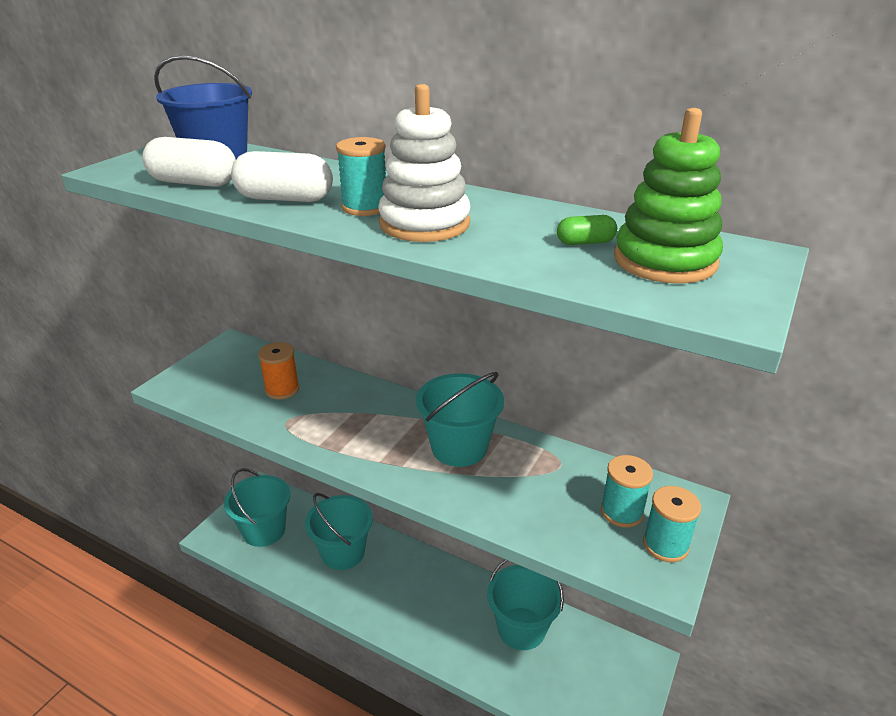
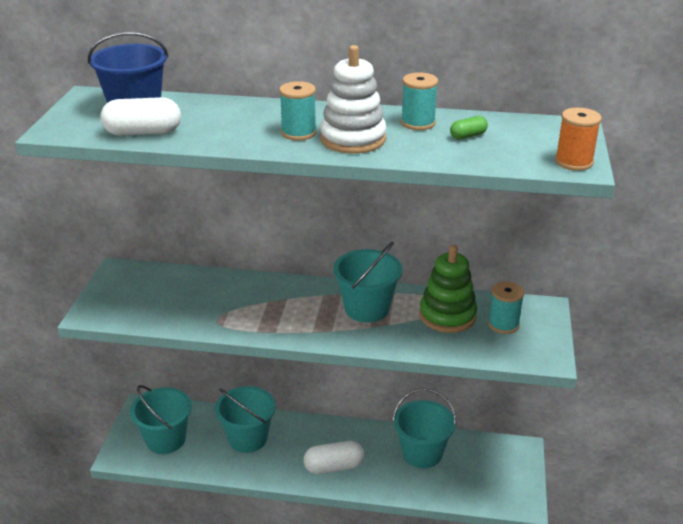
camera: 20 degrees left, 0 degrees up
white capsule [231,151,333,202] -> white capsule moved to [304,441,364,474]
orange spool [258,342,299,400] -> orange spool moved to [555,108,602,171]
green stacking toy [614,108,723,284] -> green stacking toy moved to [419,245,477,333]
turquoise spool [643,486,701,562] -> turquoise spool moved to [401,73,438,130]

